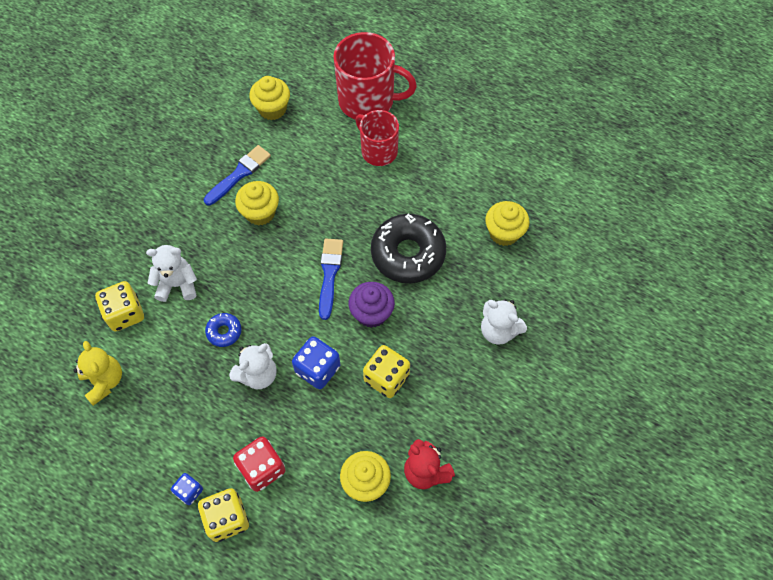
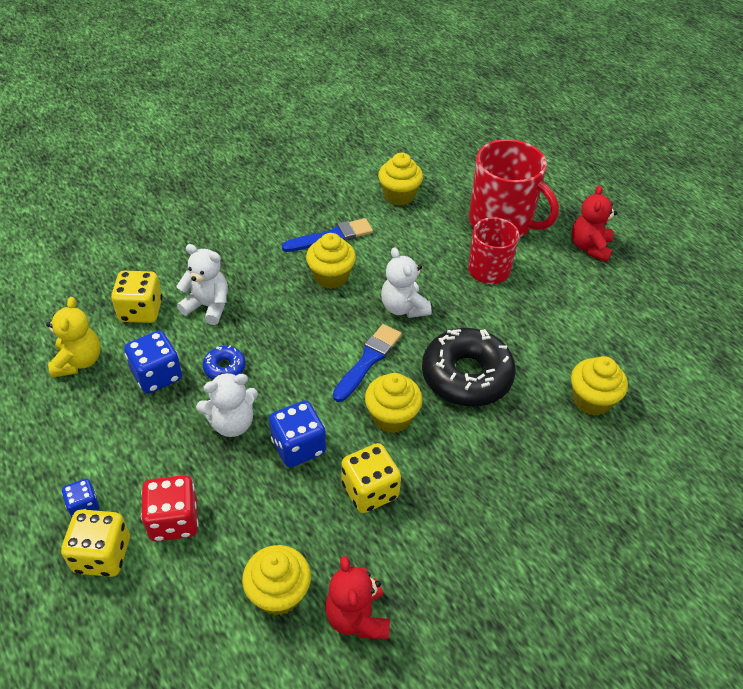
camera: 25 degrees right, 15 degrees down
purple cupcake [349,282,395,328] -> yellow cupcake [365,373,422,433]
white teddy bear [481,299,527,345] -> white teddy bear moved to [381,247,431,318]
none -> blue dice [124,331,182,394]
none -> red teddy bear [572,185,617,262]

